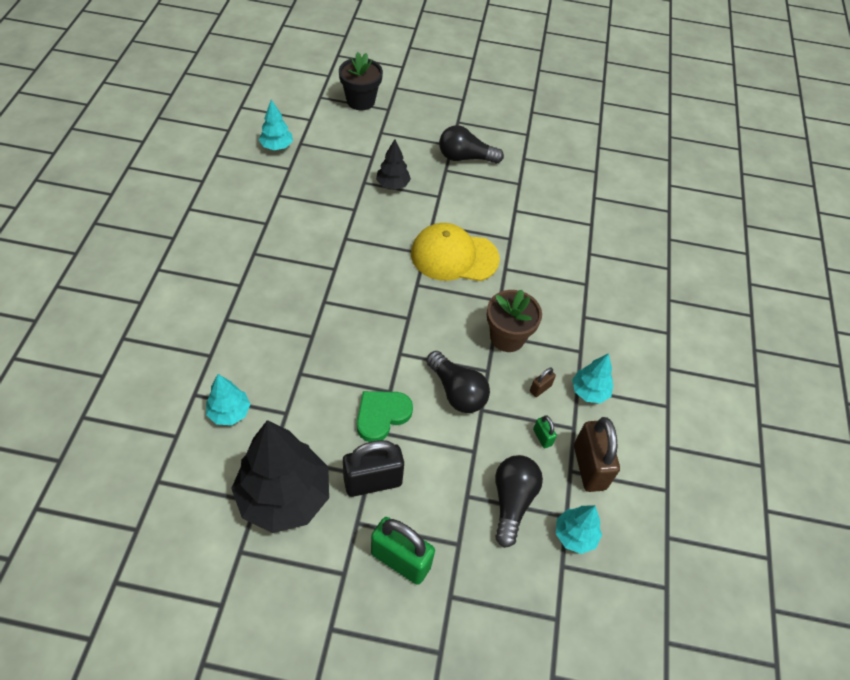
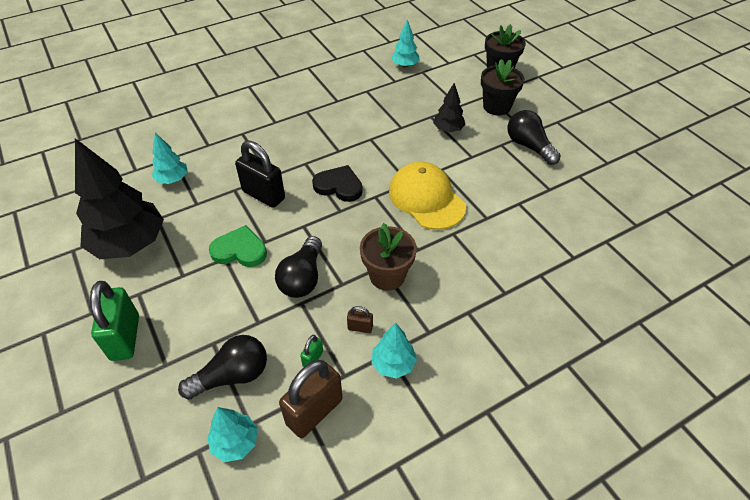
camera: 55 degrees right, 5 degrees down
black padlock [343,440,404,497] -> black padlock moved to [235,141,285,208]
none -> black heart [312,165,363,202]
none -> black flower pot [481,59,525,115]

